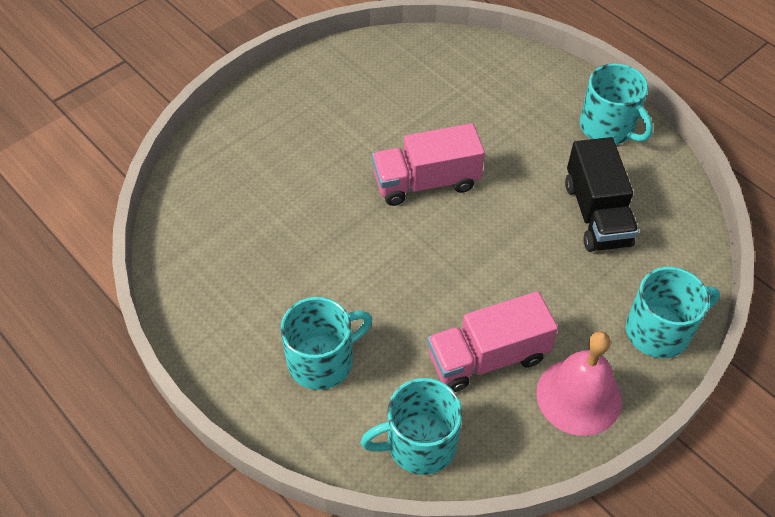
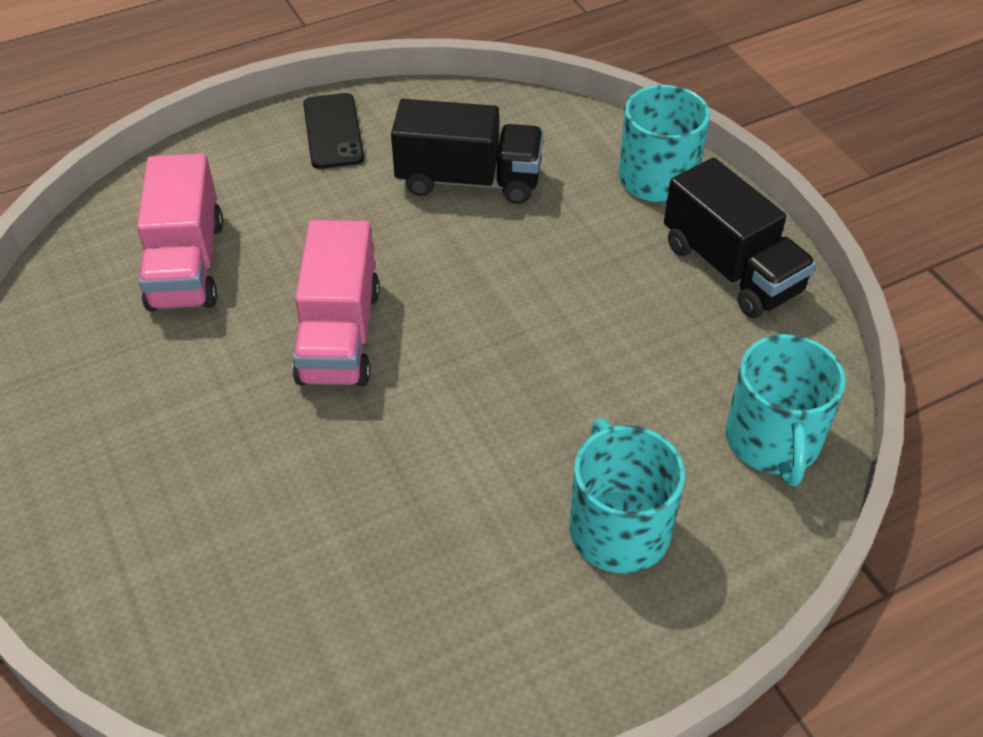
camera: 75 degrees left, 5 degrees down
pink truck [427,291,558,392] -> pink truck moved to [137,153,223,311]
pink bell [536,331,622,436] -> black truck [664,157,816,318]
turquoise mug [580,63,653,144] -> black phone [303,93,364,169]

